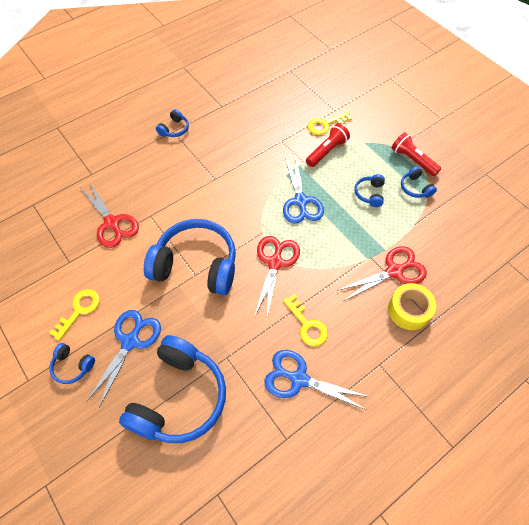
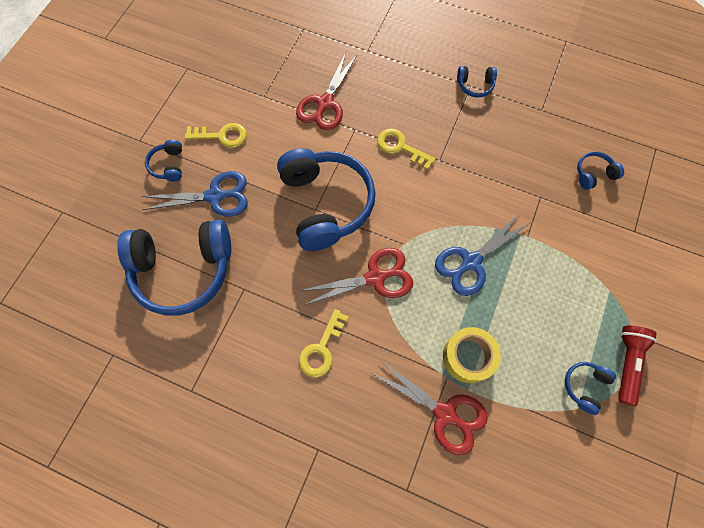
camera: 60 degrees right, 10 degrees up
blue scissors [265,350,370,410] -> none
red flashlight [306,124,350,167] -> none
yellow key [308,111,352,135] -> yellow key moved to [377,128,436,170]
blue headphones [354,174,385,207] -> blue headphones moved to [577,151,624,190]
yellow tape [388,283,436,330] -> yellow tape moved to [443,327,501,383]

